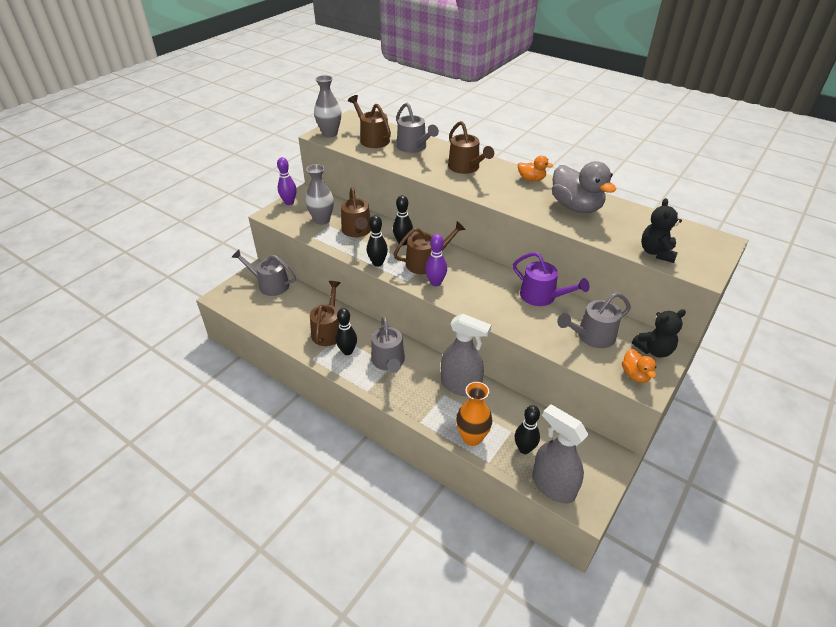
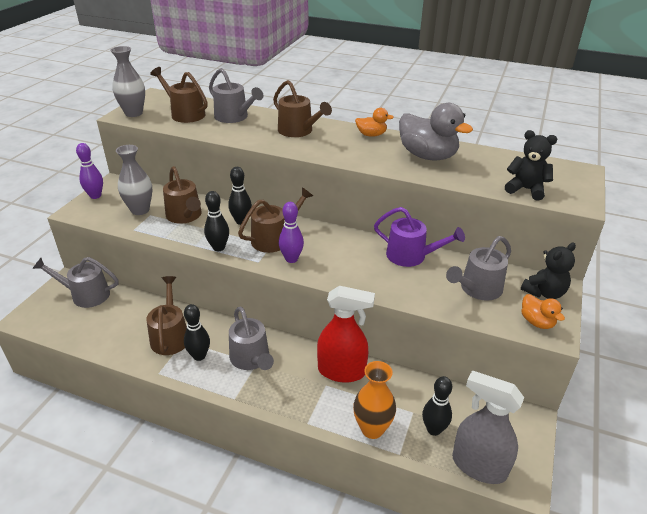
camera: 15 degrees left, 5 degrees down
grey spray bottle [441,313,491,396] -> red spray bottle [317,286,375,383]
black teddy bear [641,198,682,263] -> black teddy bear turned 120 degrees clockwise [505,130,557,201]

